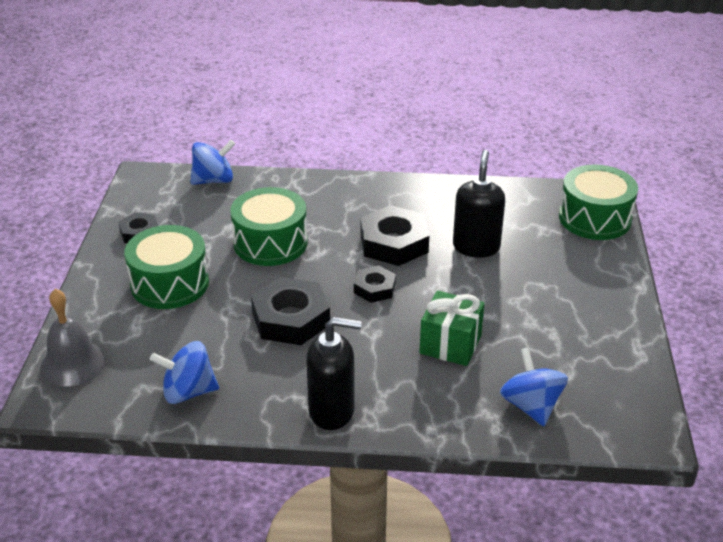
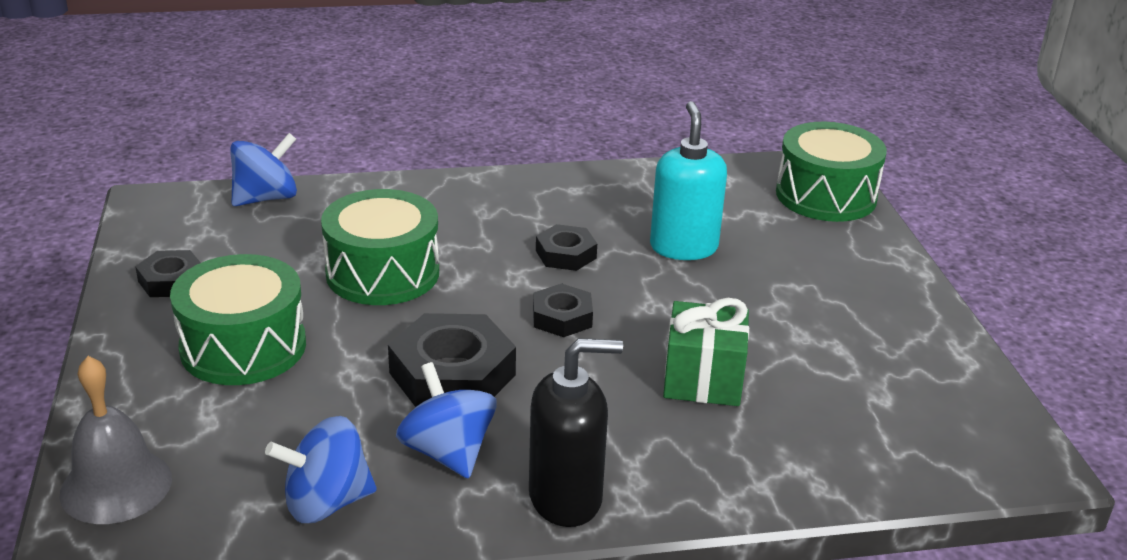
camera: 15 degrees left, 5 degrees down
black nut [361,205,429,266] -> black nut [536,224,597,271], size x0.57
black soap dispenser [453,150,505,258] -> turquoise soap dispenser [650,101,727,260]
blue spinning top [500,347,568,427] -> blue spinning top moved to [396,362,497,479]

